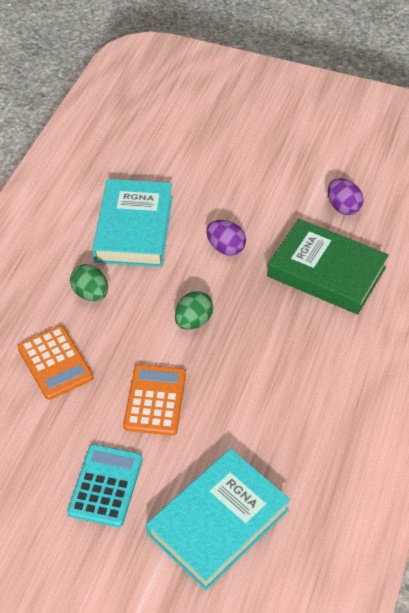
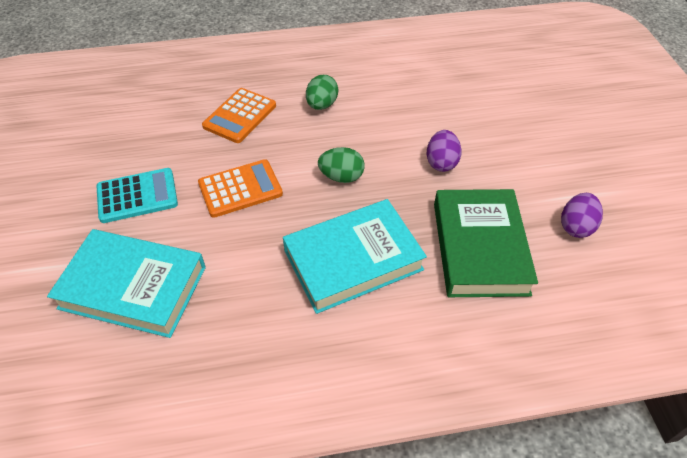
camera: 60 degrees right, 0 degrees up
turquoise book [92,179,173,267] -> turquoise book moved to [283,199,427,314]

